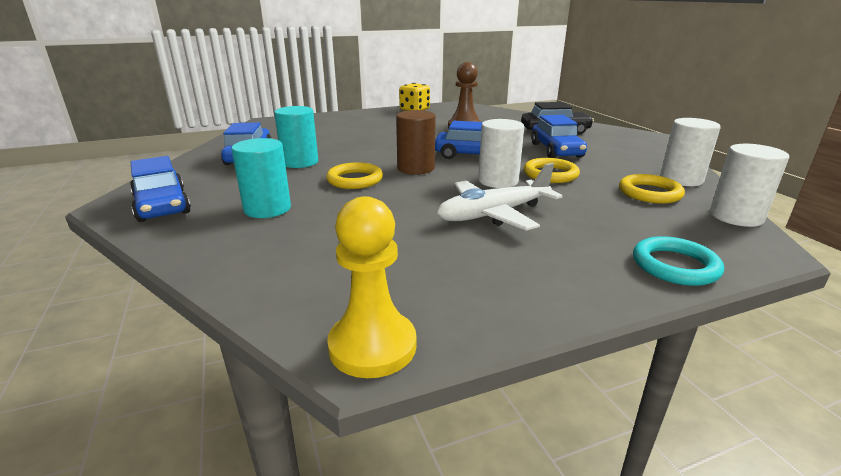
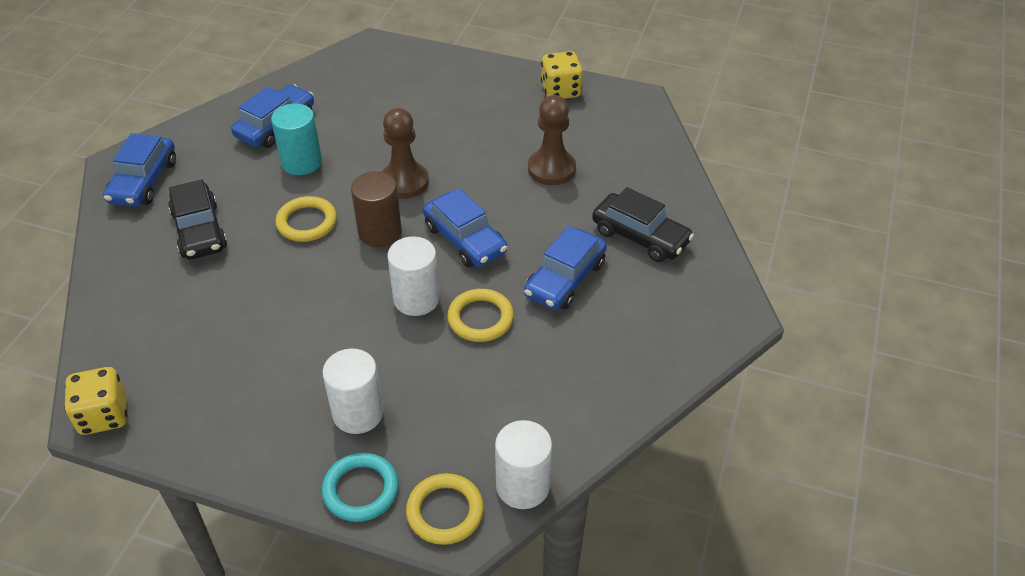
camera: 40 degrees right, 20 degrees up
turquoise cylinder [231,138,291,218] -> black car [168,180,227,260]
yellow pawn [327,196,416,378] -> yellow dice [64,367,127,435]
white plane [437,163,562,230] -> none
yellow ring [619,174,685,204] -> yellow ring moved to [406,473,484,545]
white cylinder [660,118,721,186] -> white cylinder moved to [323,349,384,434]
none -> brown pawn [382,108,429,199]

